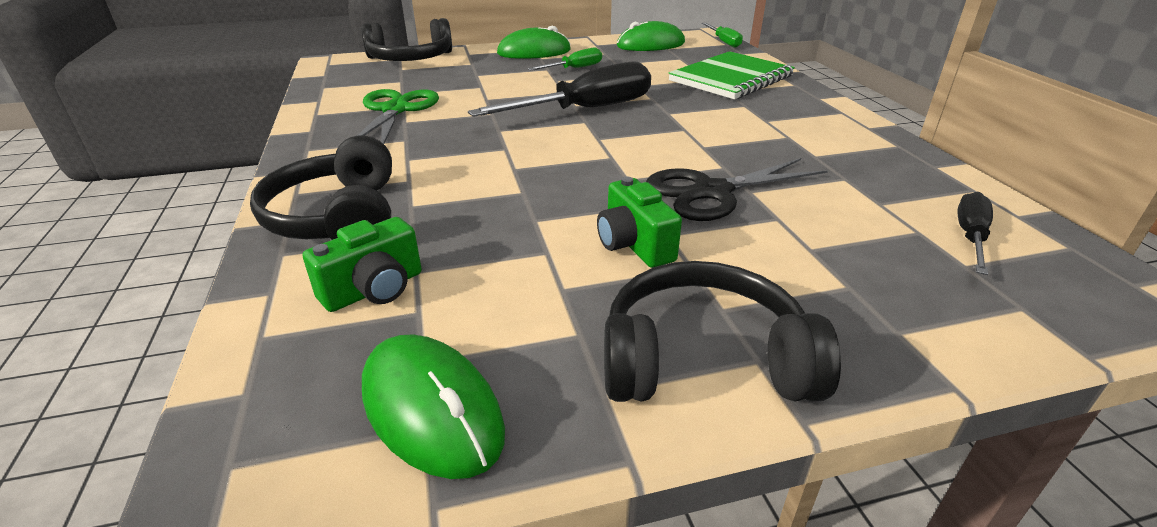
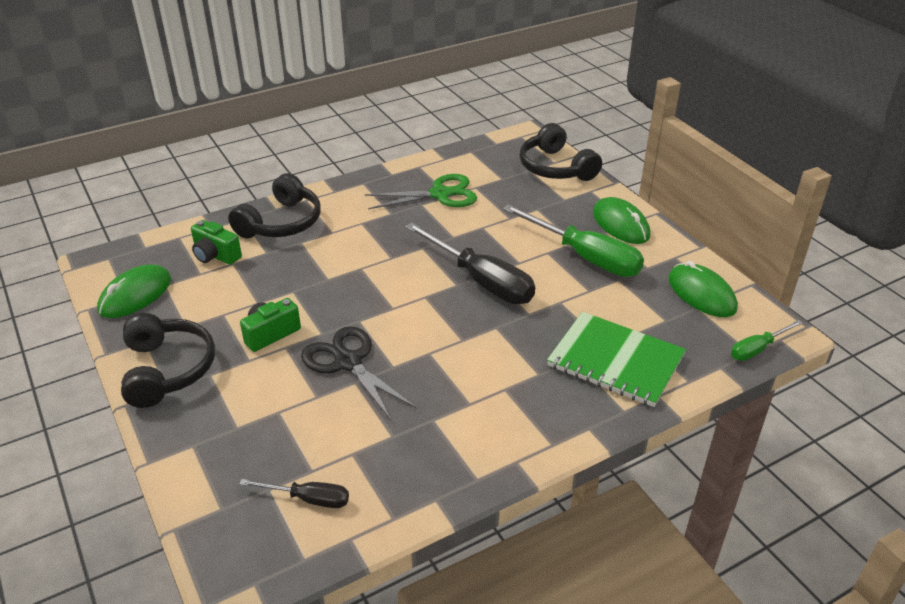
camera: 75 degrees right, 5 degrees up
black headphones [250,135,392,240] -> black headphones turned 150 degrees clockwise [228,173,321,238]
green screwdriver [528,48,602,71] -> green screwdriver [502,204,644,277], size x1.96

